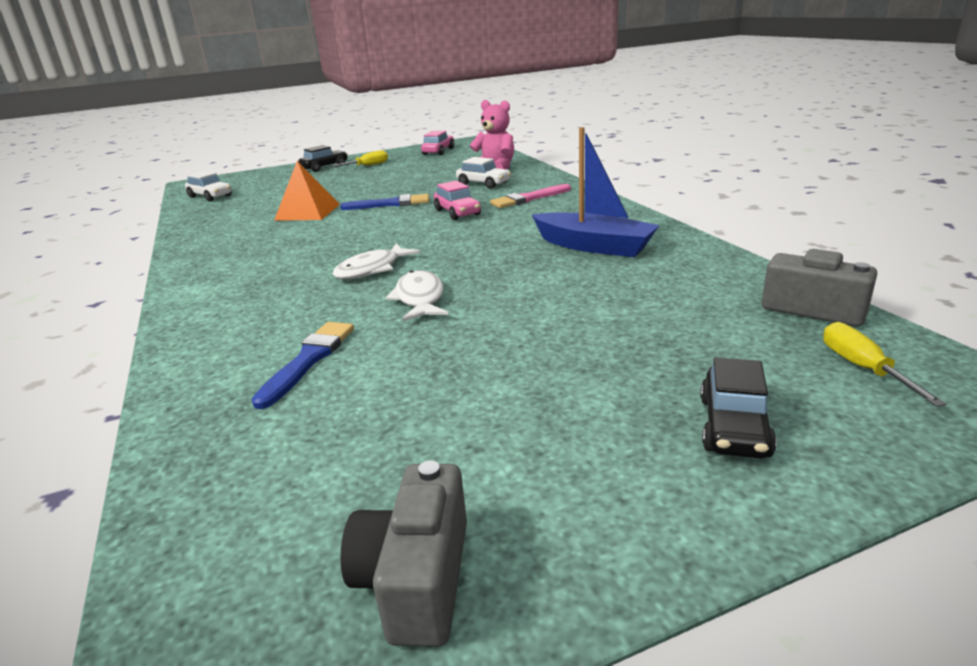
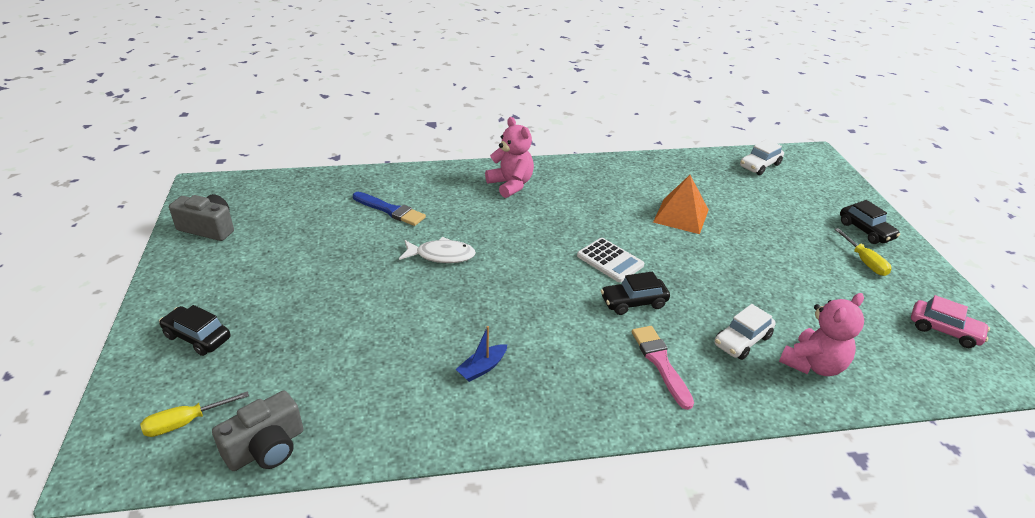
camera: 100 degrees right, 10 degrees up
white fish [333,244,420,279] -> none
blue brush [340,194,429,210] -> none
pink car [434,180,481,220] -> black car [601,272,670,315]
blue boat [532,127,660,257] -> blue boat [456,326,507,382], size x0.48
yellow screwdriver [823,322,947,407] -> yellow screwdriver turned 150 degrees clockwise [140,391,249,437]
none -> pink teddy bear [485,117,534,198]
none -> white calculator [577,238,644,282]

